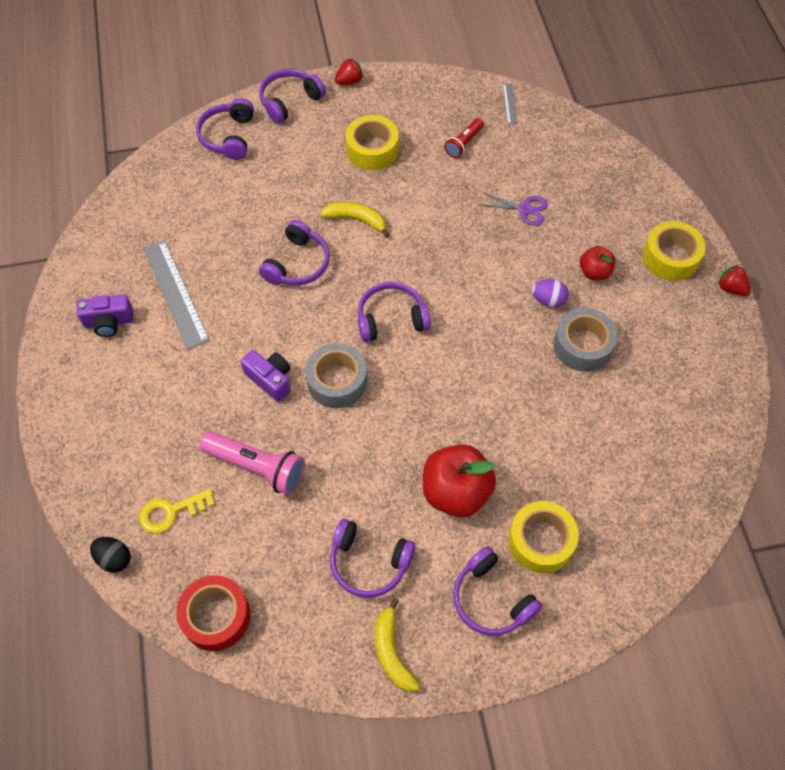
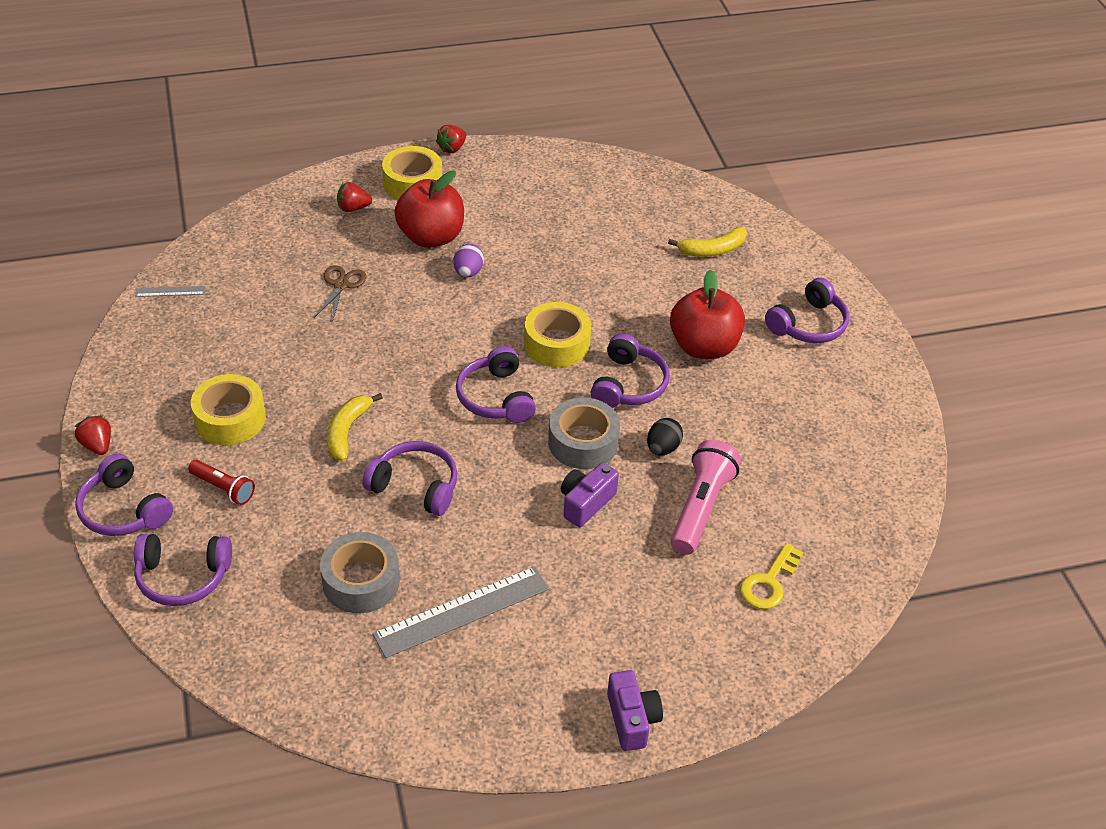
camera: 95 degrees left, 15 degrees down
purple camera [77,295,133,337] -> purple camera moved to [607,670,663,751]
black egg [90,537,131,573] -> black egg moved to [647,418,683,456]
yellow key [139,489,215,534] -> yellow key turned 60 degrees clockwise [740,543,803,609]
red tape [177,575,250,651] -> none
purple headphones [330,519,415,598] -> purple headphones moved to [591,333,670,408]
yellow banana [375,598,420,692] -> yellow banana moved to [668,227,747,257]
red flashlight [444,118,484,158] -> red flashlight moved to [188,460,255,505]
purple scissors [480,193,548,226] -> brown scissors [314,265,366,322]
yellow tape [508,501,579,573] -> yellow tape moved to [524,302,591,367]
grey tape [554,308,618,372] -> grey tape moved to [320,532,400,613]
red apple [580,246,616,280] -> red apple [394,171,464,248], size x1.82
none -> red strawberry [337,182,372,212]

